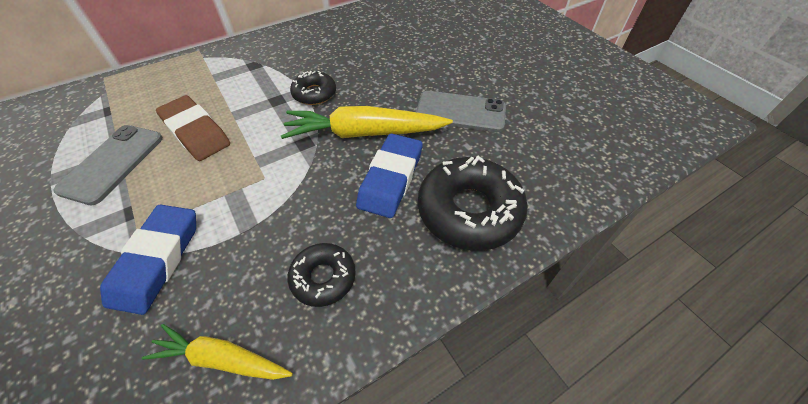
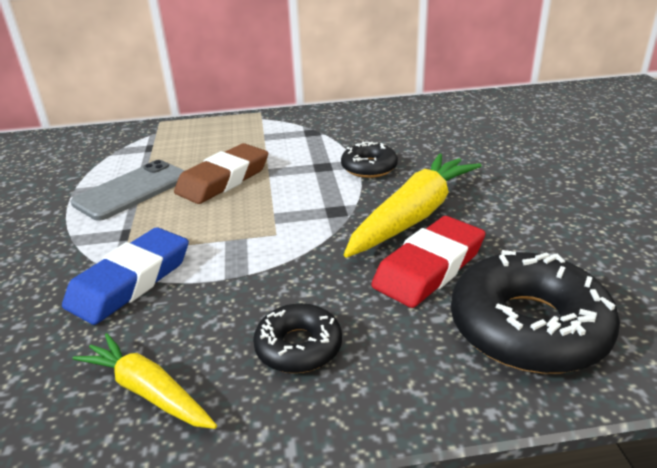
camera: 25 degrees right, 20 degrees down
brown eraser [156,95,230,161] -> brown eraser turned 60 degrees clockwise [174,143,268,204]
yellow carrot [281,106,453,139] -> yellow carrot turned 105 degrees clockwise [344,153,482,258]
blue eraser [356,134,423,218] -> red eraser [371,216,486,308]
grey phone [416,91,506,132] -> none

